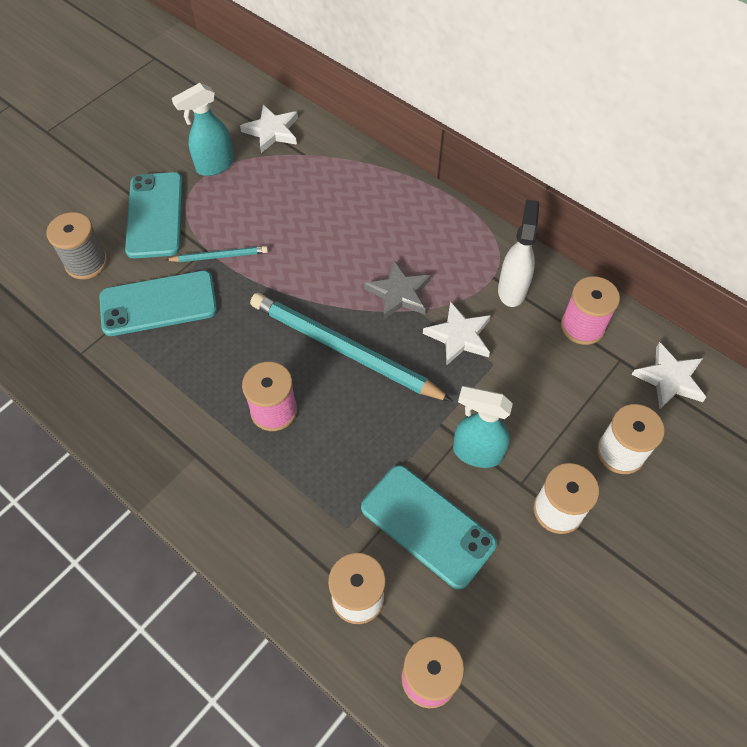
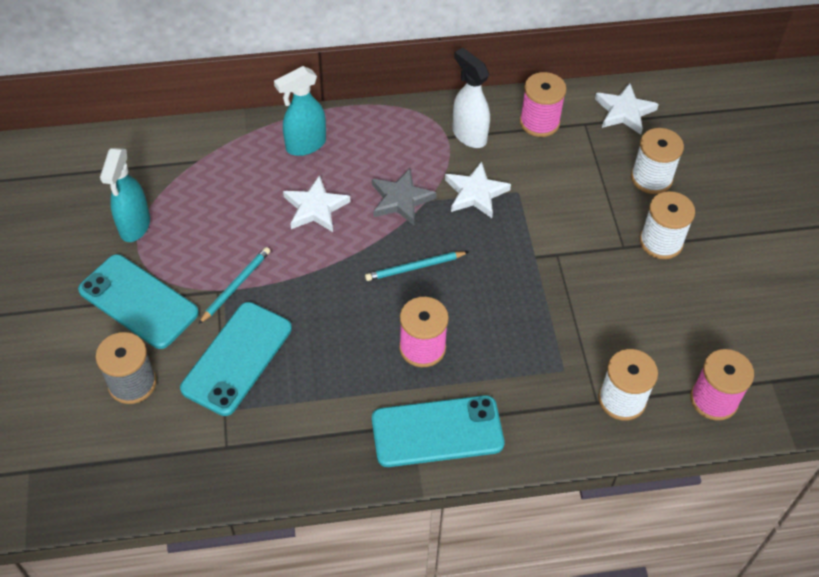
camera: 50 degrees left, 5 degrees down
white star [240,105,298,153] -> white star moved to [283,175,350,232]
turquoise pencil [250,293,453,402] -> turquoise pencil [365,251,468,281], size x0.47
turquoise phone [361,465,497,589] -> turquoise phone moved to [372,395,504,467]
turquoise spray bottle [453,386,513,468] -> turquoise spray bottle moved to [274,66,326,156]

